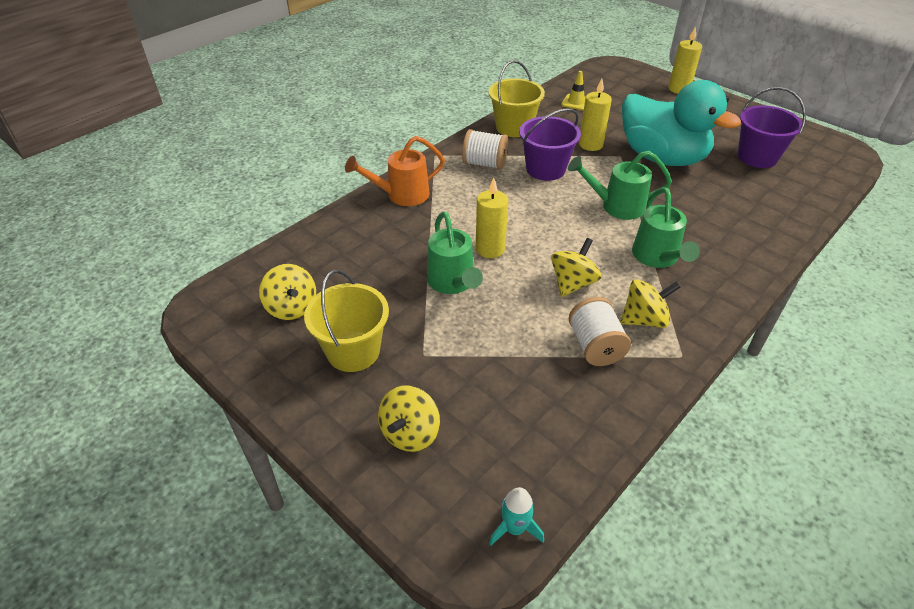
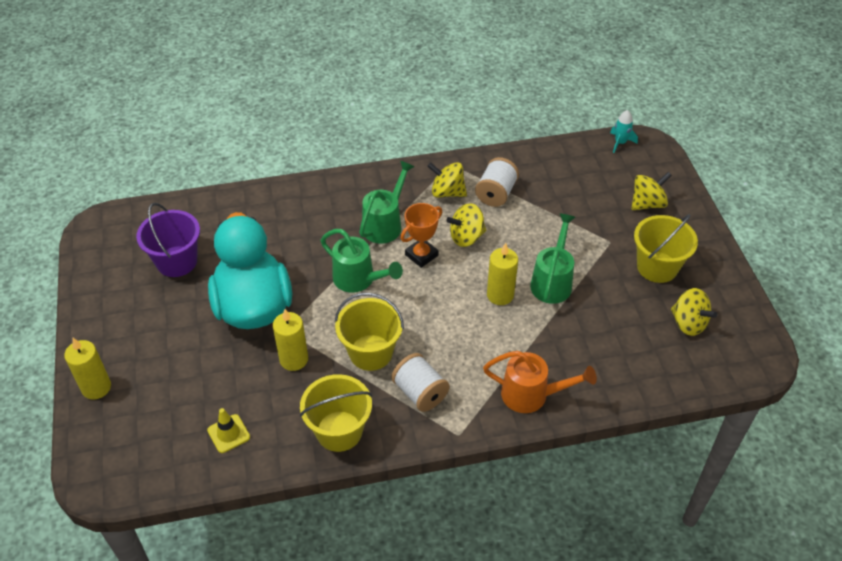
camera: 145 degrees left, 5 degrees up
yellow spinning top [259,264,316,320] -> yellow spinning top turned 135 degrees clockwise [671,288,717,336]
purple bucket [519,108,581,181] -> yellow bucket [334,293,404,371]
none -> orange trophy [401,203,442,268]

